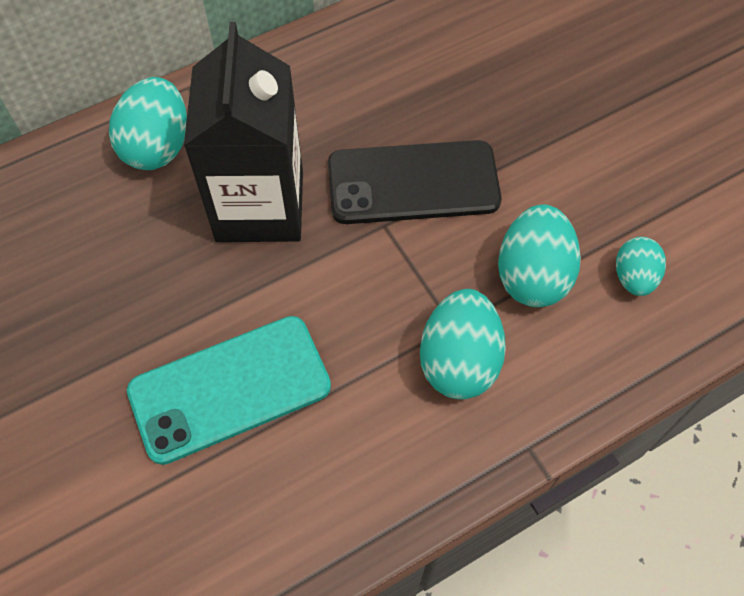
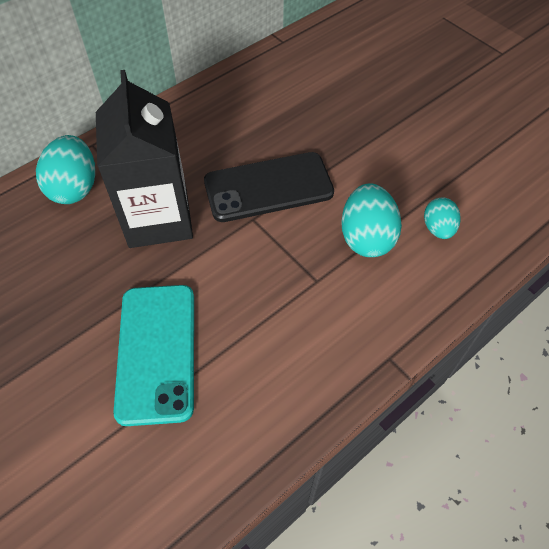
camera: 10 degrees left, 5 degrees down
turquoise phone [127,316,331,465] -> turquoise phone turned 60 degrees counterclockwise [113,285,194,426]
turquoise egg [420,289,506,399] -> none

